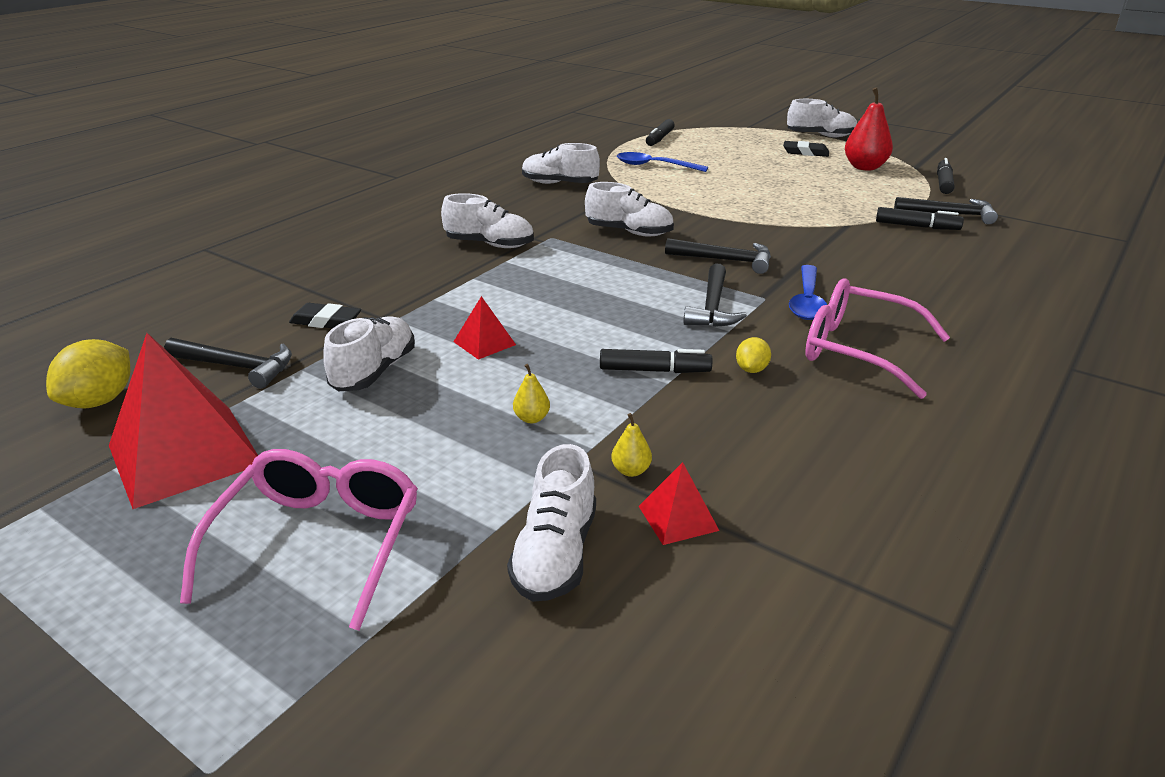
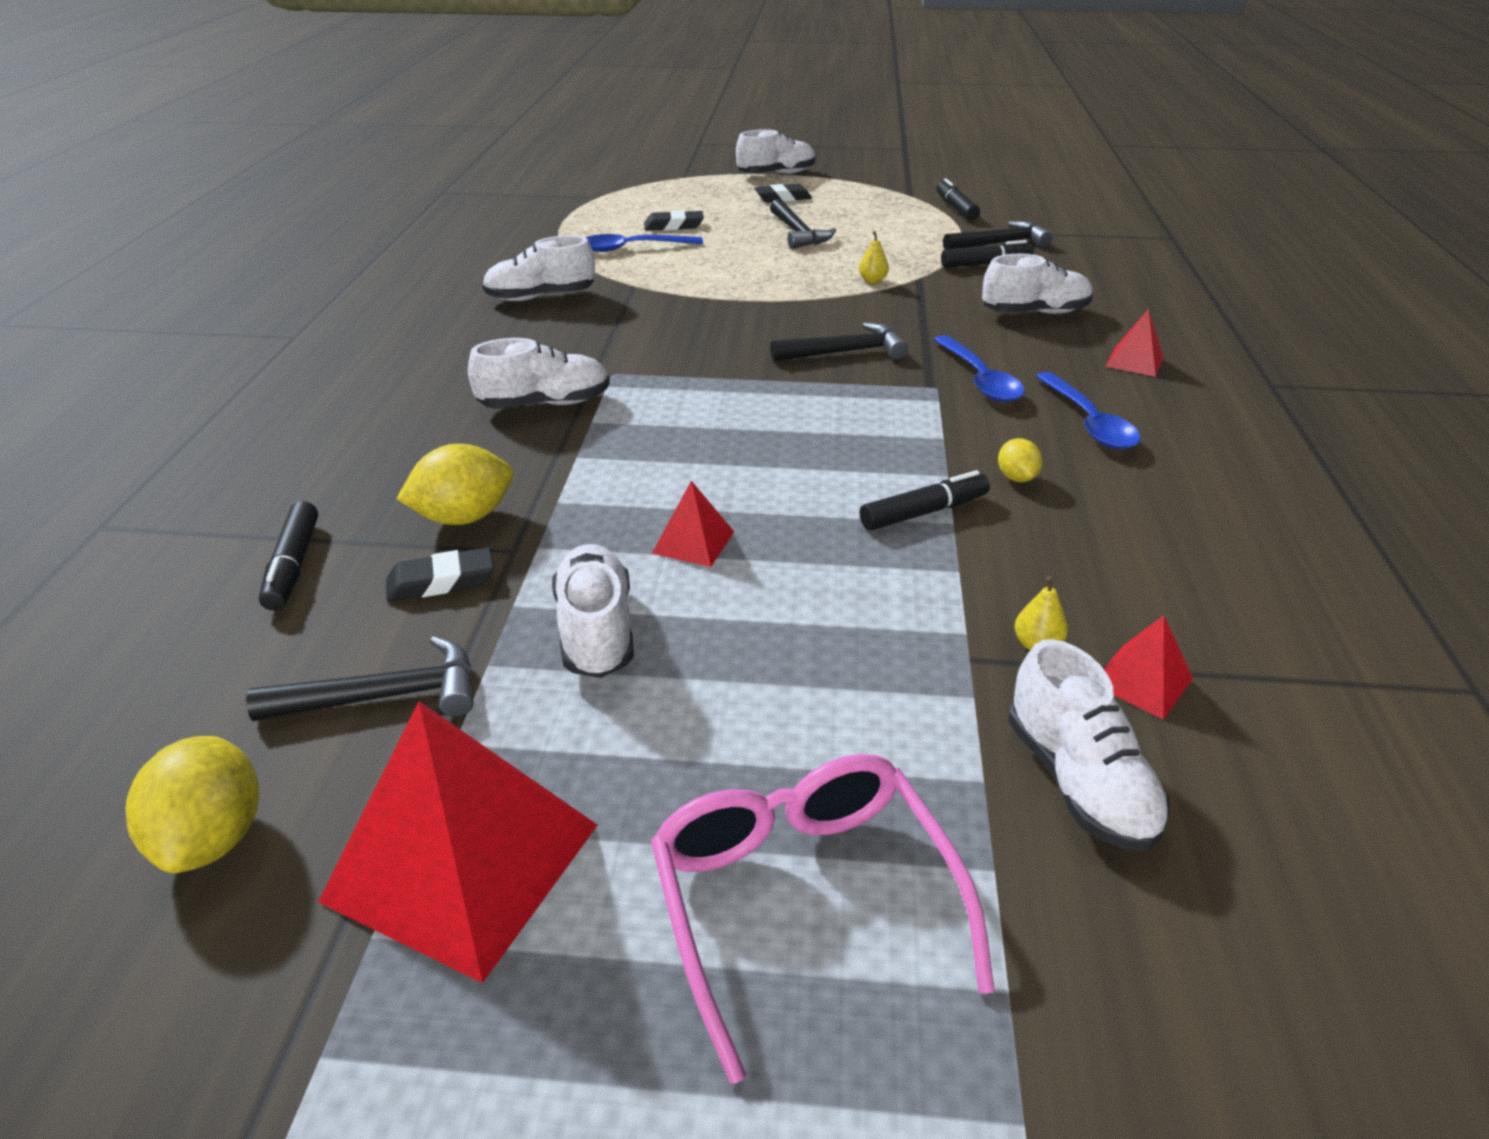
camera: 30 degrees left, 5 degrees up
yellow pear [513,364,550,423] -> yellow pear moved to [859,231,889,283]
white shoe [585,182,674,236] -> white shoe moved to [982,254,1093,314]
black marker [646,119,675,146] -> black marker moved to [259,501,318,611]
black hammer [683,263,747,327] -> black hammer moved to [770,199,836,249]
pink glasses [805,278,950,399] -> blue spoon [1036,372,1141,449]
red pear [845,87,893,171] -> none
none -> yellow lemon [397,444,514,525]
none -> black eraser [644,210,704,230]
none -> red pyramid [1105,309,1164,377]

